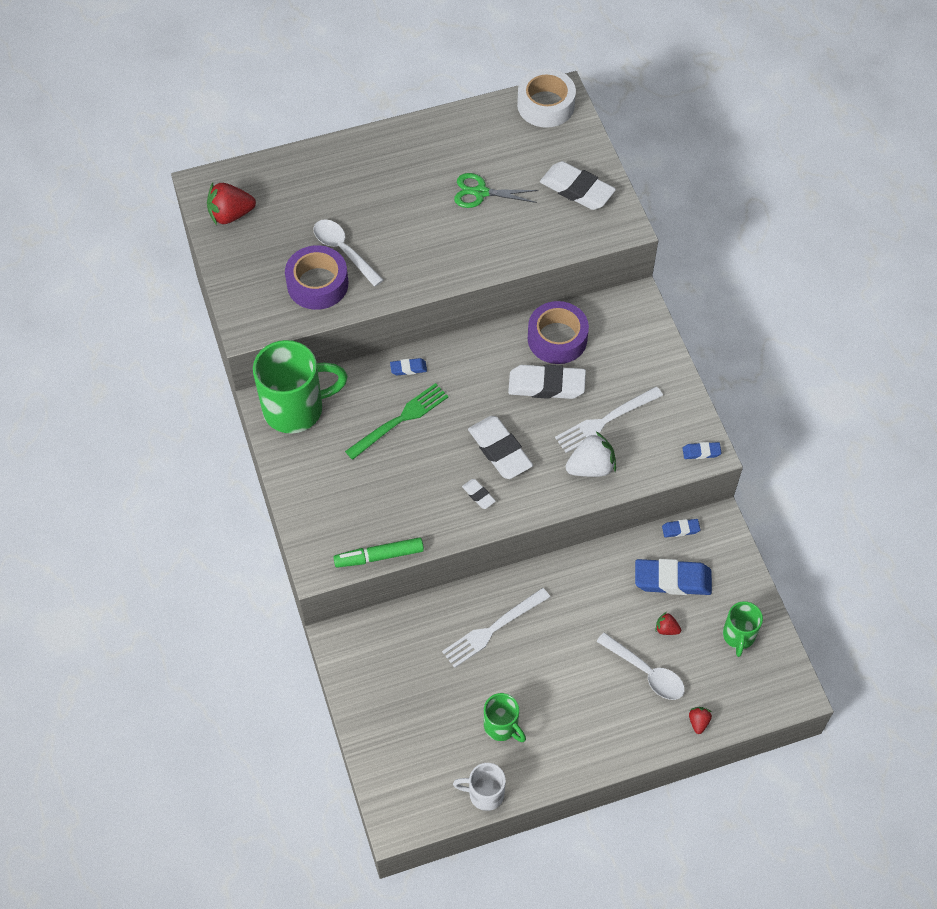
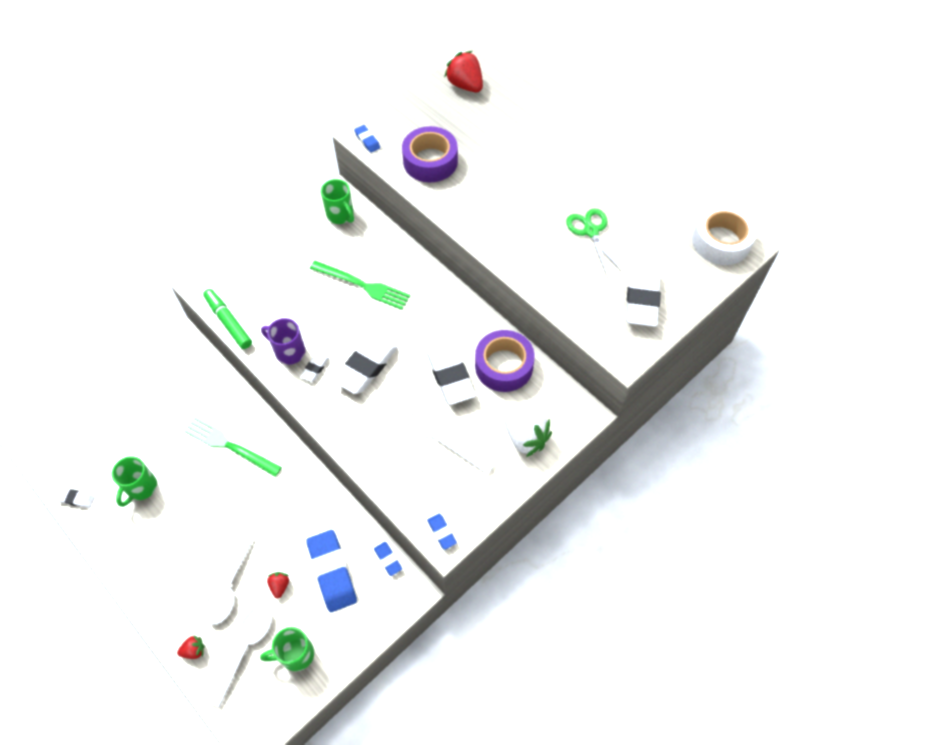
camera: 65 degrees right, 0 degrees up
green mug [253,340,348,434] -> green mug [321,179,354,224], size x0.53
white spoon [314,220,383,287] -> white spoon moved to [208,605,272,707]
blue eraser [390,358,427,376] -> blue eraser moved to [354,125,380,153]
white fork [442,588,550,668] -> green fork [184,416,282,477]
white mug [453,763,506,811] -> white eraser [55,488,95,508]
white strawberry [566,431,616,477] -> white strawberry moved to [505,412,552,457]
none -> purple mug [261,318,305,365]

